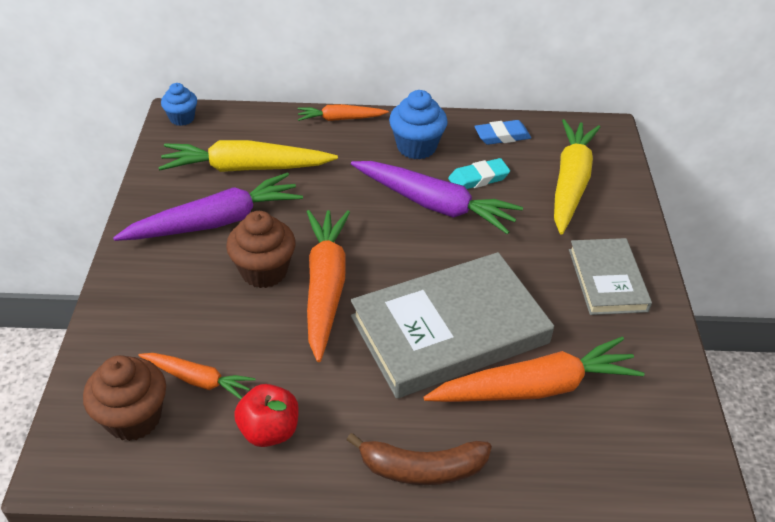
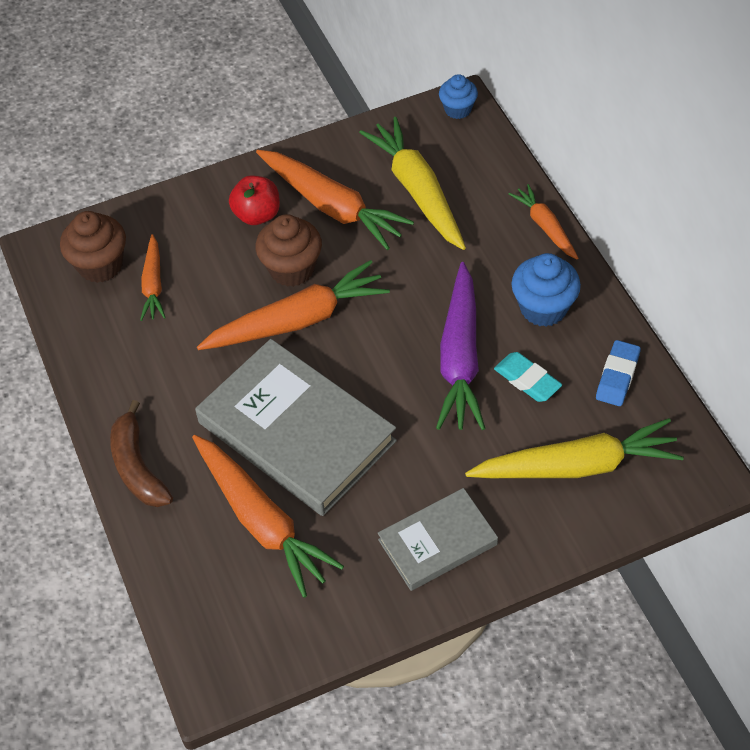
camera: 70 degrees right, 10 degrees up
purple carrot [113,173,303,241] -> orange carrot [256,150,414,250]
red apple [234,384,299,447] -> red apple moved to [229,175,280,225]
blue eraser [474,120,531,145] -> blue eraser turned 60 degrees clockwise [596,340,641,406]

